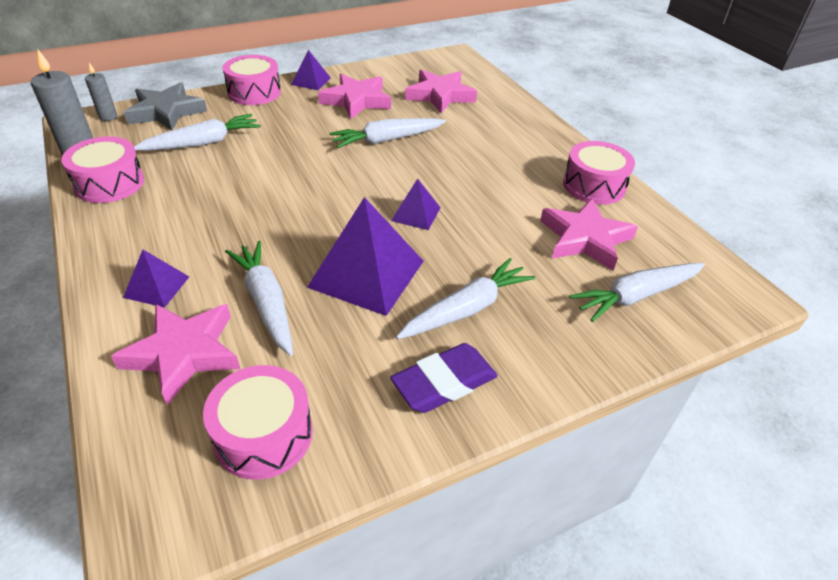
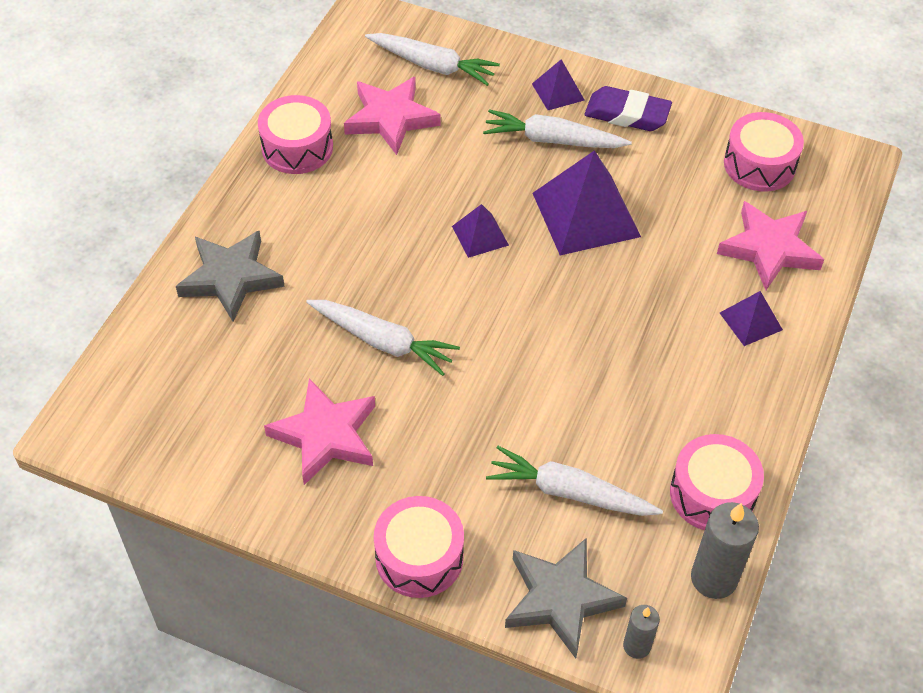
camera: 130 degrees left, 10 degrees up
white carrot [225,241,293,356] -> none
purple pyramid [291,50,331,90] -> purple pyramid moved to [532,59,585,110]
pink star [405,70,477,113] -> none
none -> grey star [176,231,285,322]

